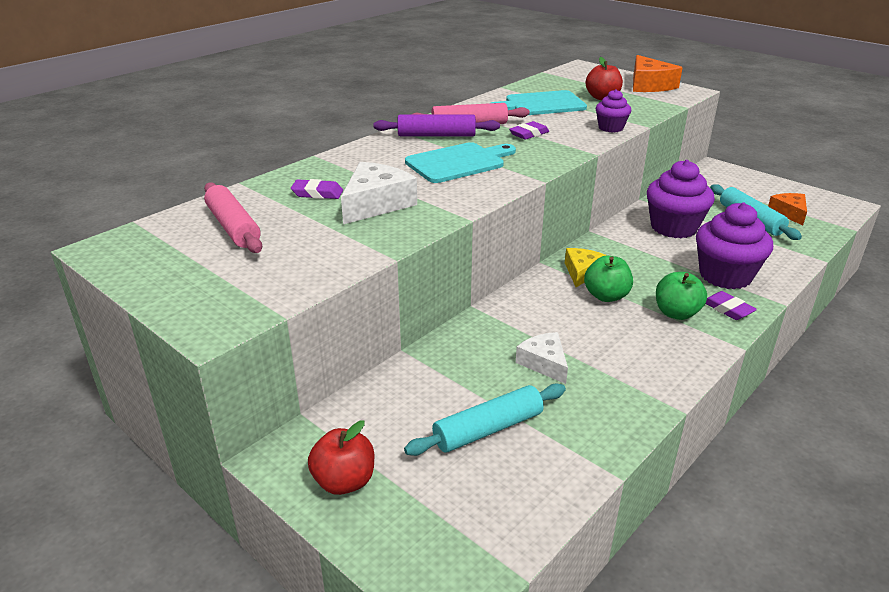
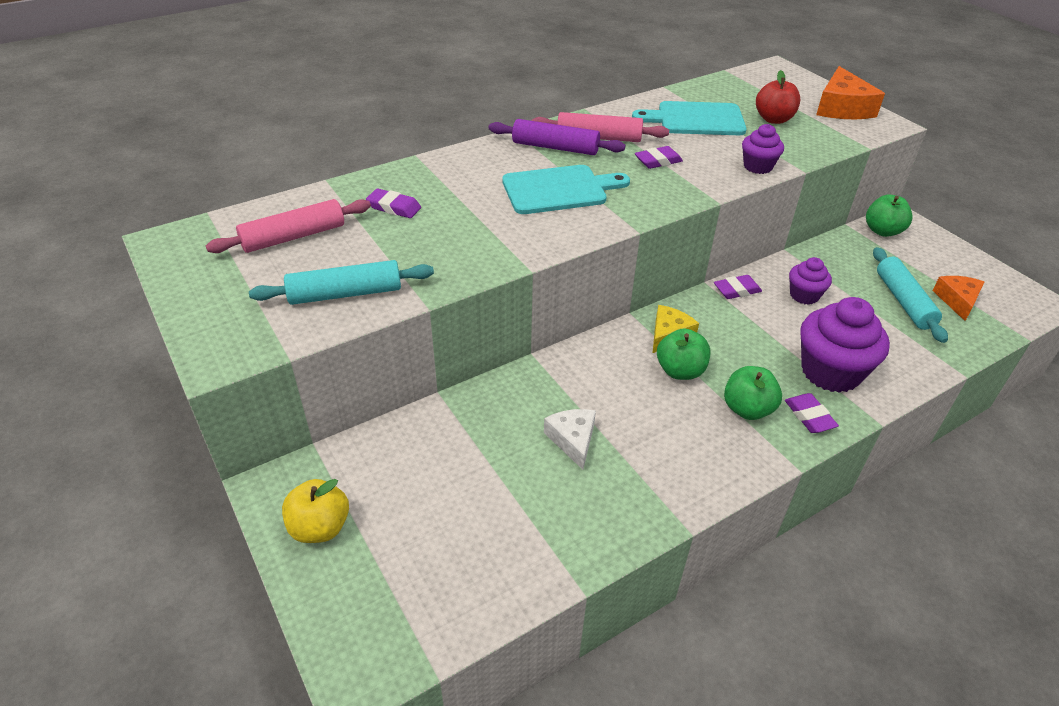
camera: 15 degrees right, 10 degrees up
pink rolling pin [204,182,262,253] -> pink rolling pin turned 75 degrees clockwise [206,199,371,253]
red apple [308,420,374,495] -> yellow apple [282,479,349,543]
white cheese [341,162,417,224] -> none
turquoise rolling pin [404,384,566,456] -> turquoise rolling pin moved to [249,260,434,305]
purple cupcake [647,160,715,238] -> purple cupcake [789,257,832,305], size x0.55
none -> purple eraser [714,275,762,299]
none -> green apple [866,194,913,237]

